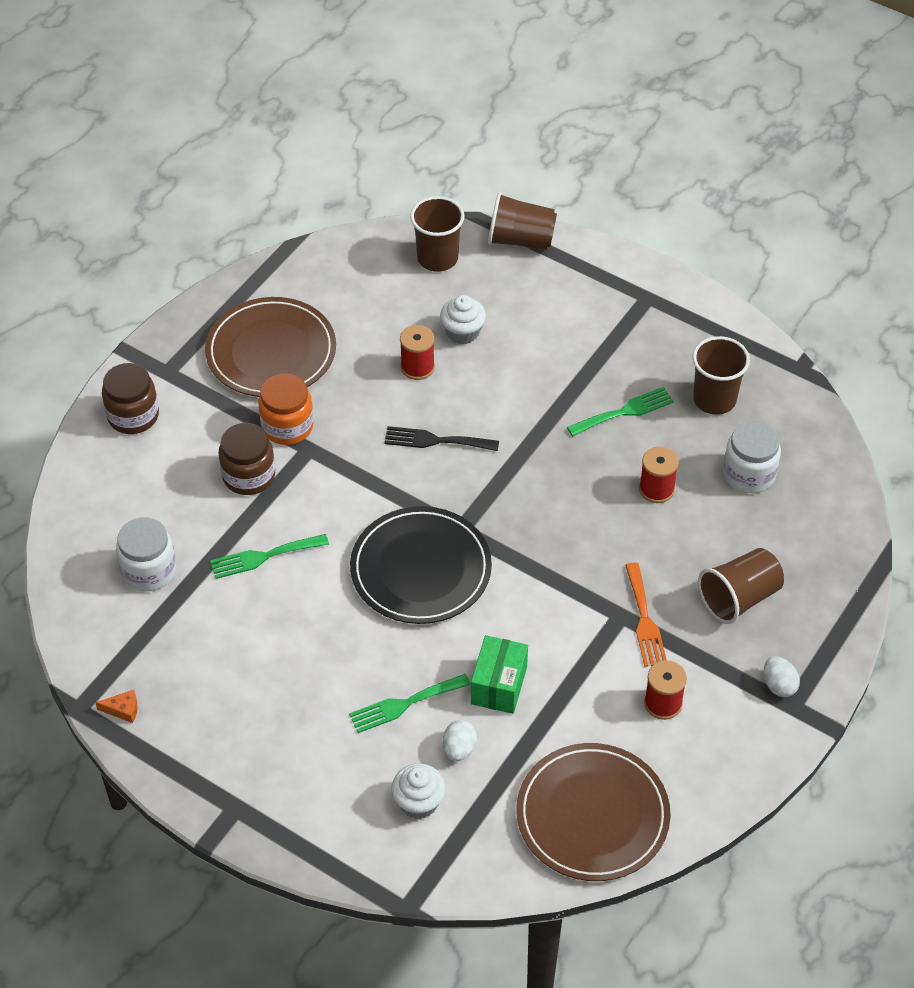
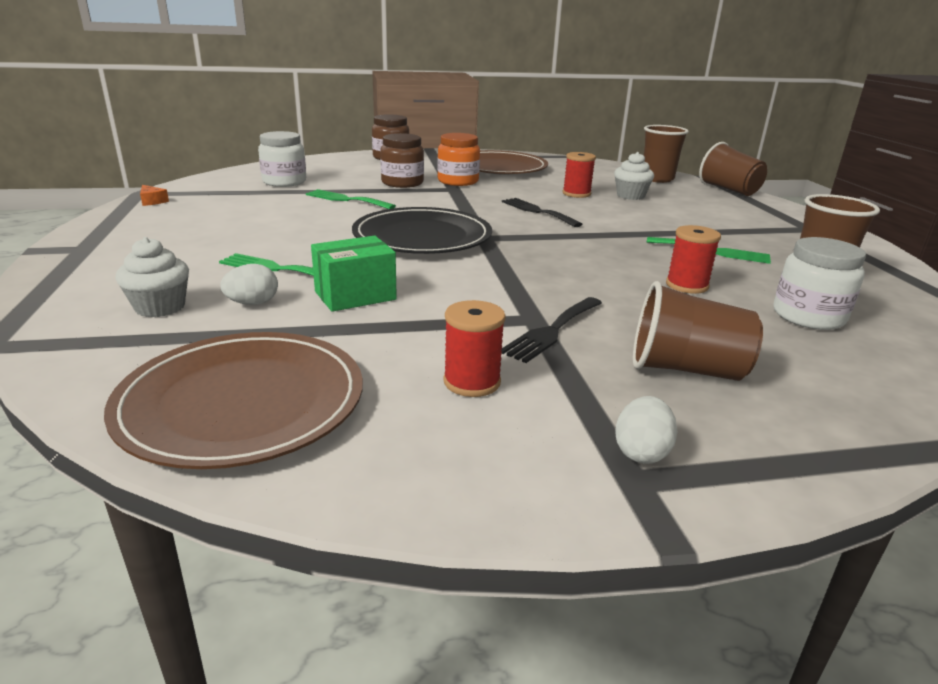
camera: 45 degrees right, 25 degrees down
orange fork [625,562,667,667] -> black fork [501,297,602,363]

